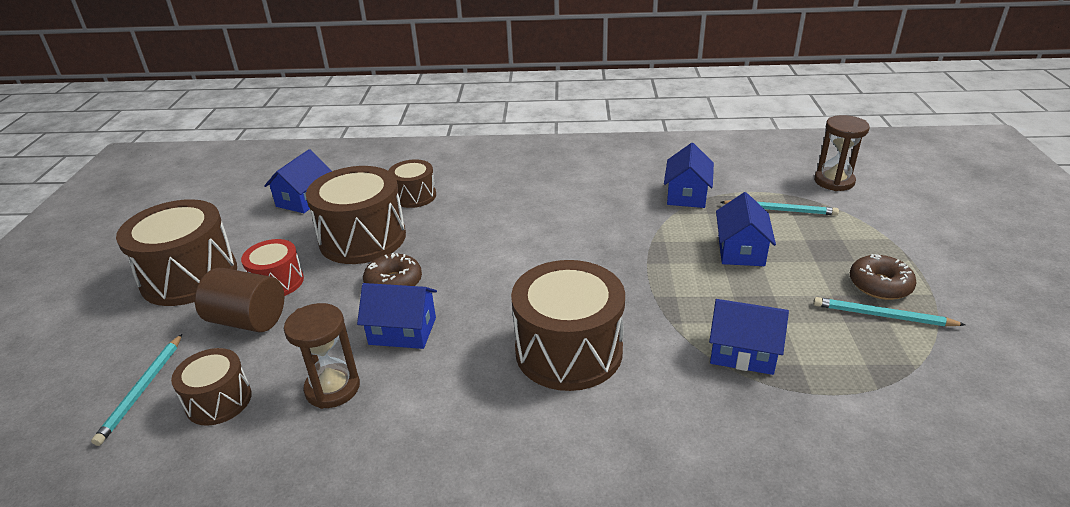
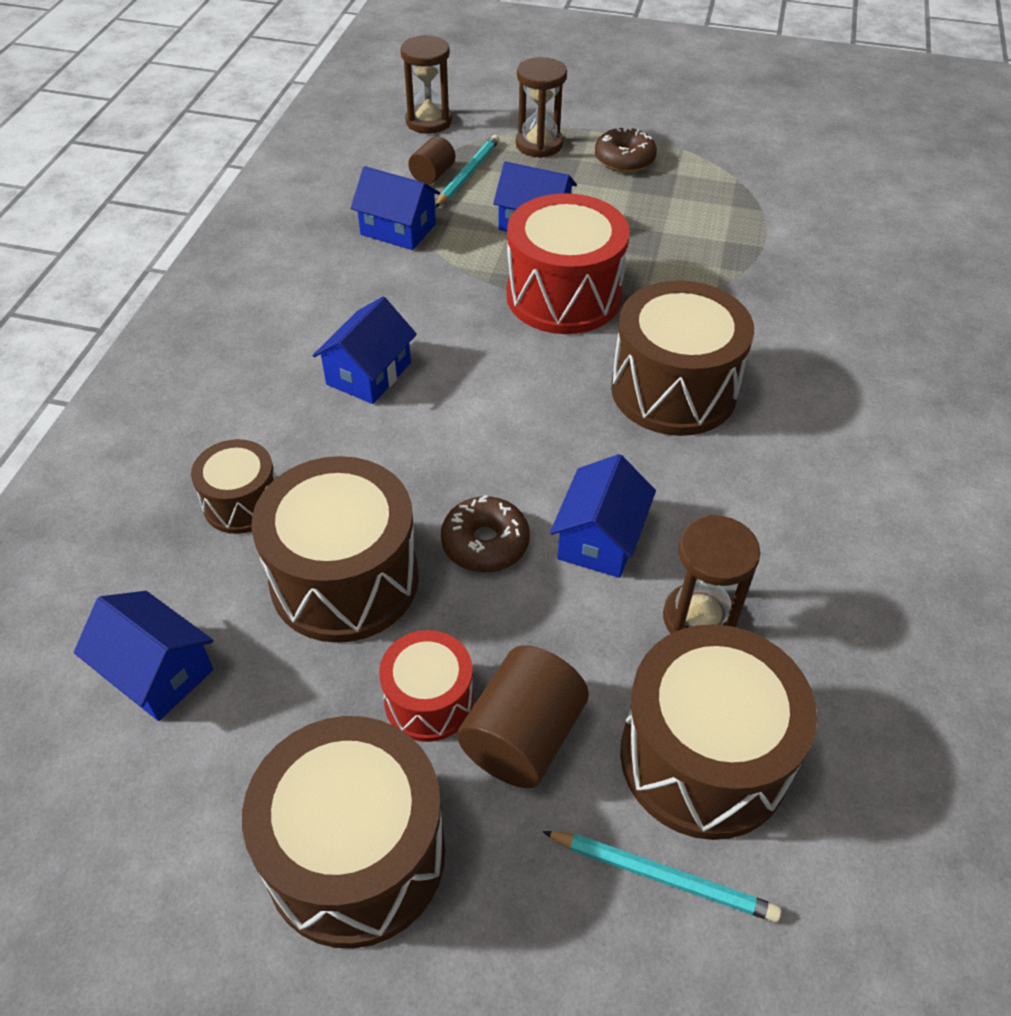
camera: 80 degrees left, 15 degrees up
brown drum [171,348,252,426] -> brown drum [620,624,817,840], size x1.81
blue house [709,299,789,375] -> blue house moved to [313,297,417,404]
turquoise pencil [813,297,965,326] -> none
none -> brown cylinder [408,136,455,185]
none -> red drum [506,193,630,334]
none -> brown hourglass [516,57,567,158]

